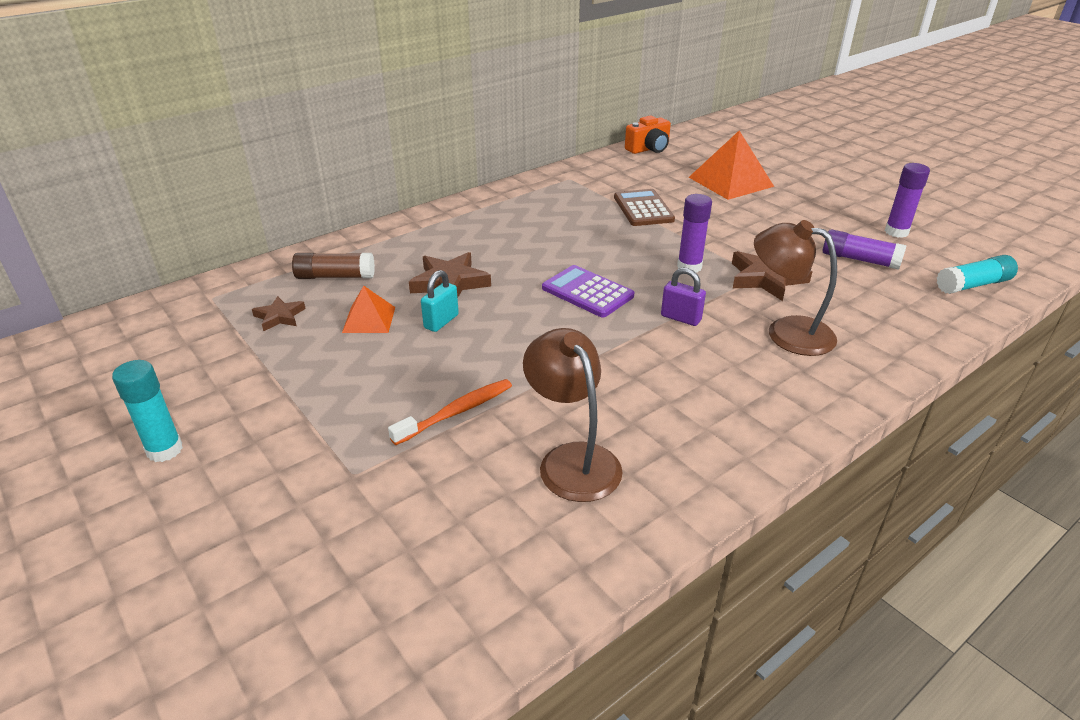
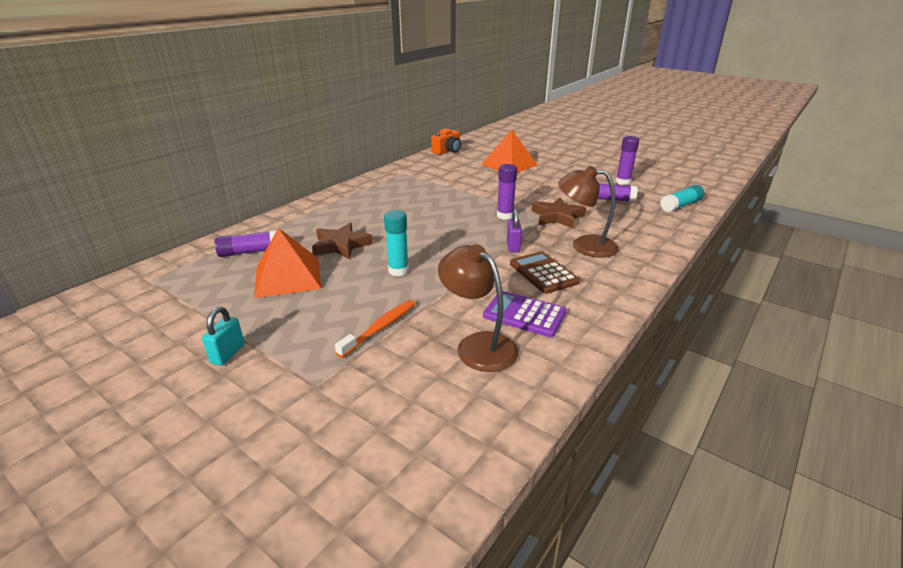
camera: 15 degrees left, 5 degrees down
turquoise glue stick [112,360,183,462] -> turquoise glue stick moved to [384,210,409,276]
brown star [252,296,306,331] -> none
brown glue stick [292,253,375,279] -> purple glue stick [215,230,277,257]
orange pyramid [342,286,395,333] -> orange pyramid [254,228,321,298], size x1.77
turquoise padlock [421,270,459,332] -> turquoise padlock moved to [202,307,244,366]
purple calculator [542,265,634,317] -> purple calculator moved to [483,291,567,337]
brown calculator [614,189,675,226] -> brown calculator moved to [510,251,580,294]
purple padlock [661,268,706,326] -> purple padlock turned 75 degrees clockwise [507,209,522,252]

